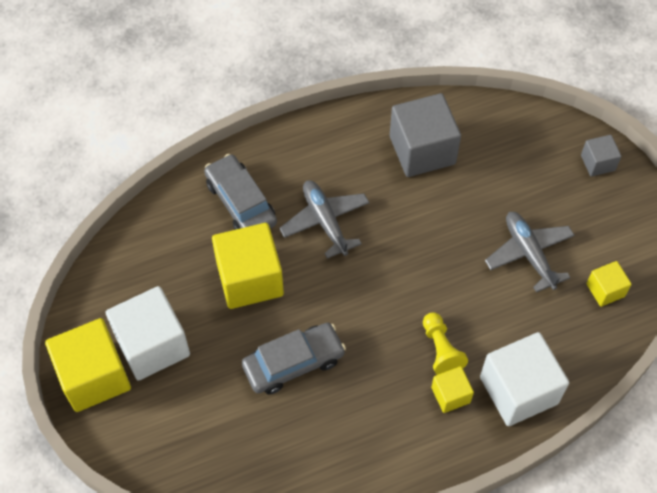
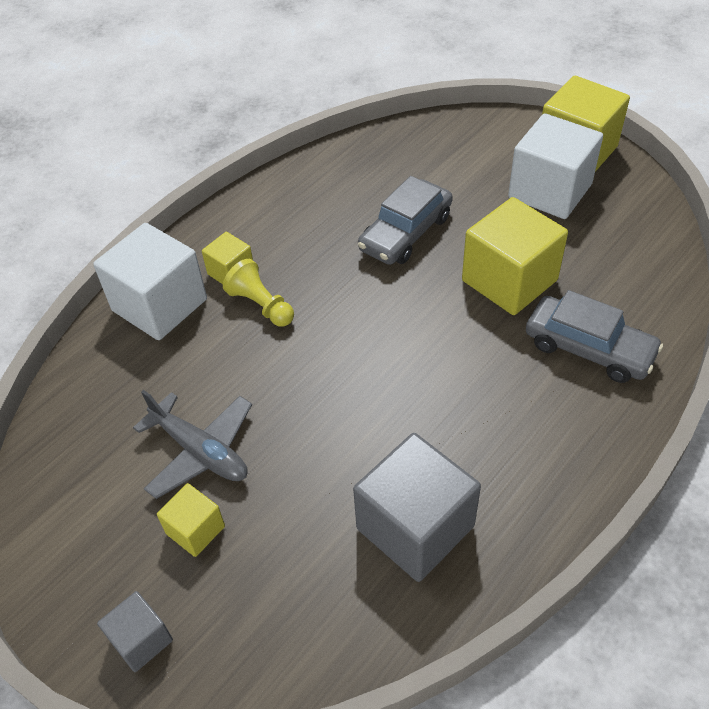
camera: 155 degrees right, 10 degrees down
grey plane [279,180,369,259] -> none
yellow cube [586,261,632,307] -> yellow cube moved to [157,483,225,557]

